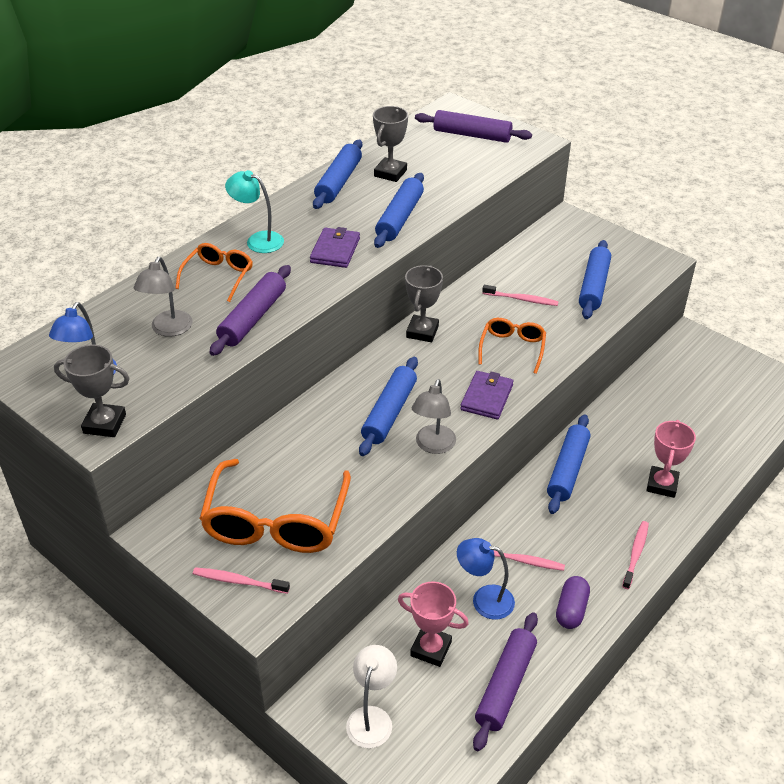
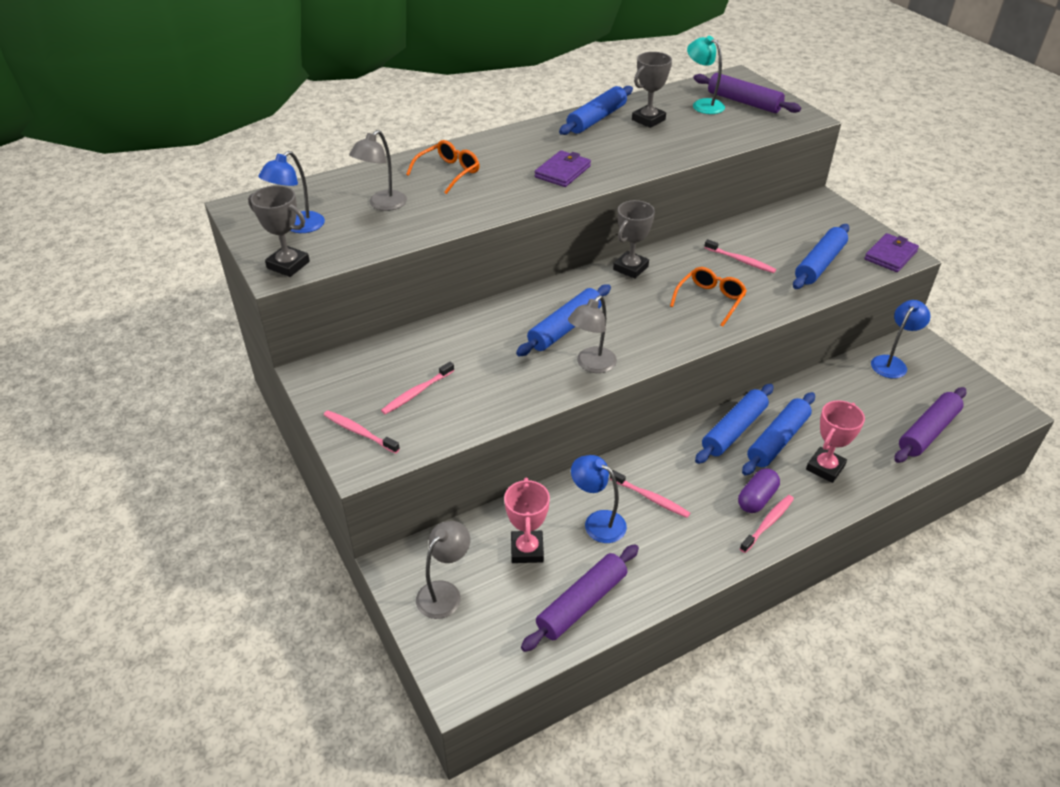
camera: 20 degrees right, 0 degrees up
orange glasses [199,459,351,553] -> pink toothbrush [381,362,454,414]
purple rolling pin [209,265,291,356] -> purple rolling pin moved to [894,387,966,463]
turquoise lamp [225,170,284,253] -> turquoise lamp moved to [687,36,725,114]
white lamp [346,645,397,748] -> grey lamp [416,521,470,619]
blue rolling pin [374,173,424,248] -> blue rolling pin moved to [742,392,815,476]
pink trophy [398,581,469,667] -> pink trophy turned 45 degrees clockwise [504,477,550,563]
purple wallet [460,371,514,420] -> purple wallet moved to [864,233,919,272]
purple capsule [556,576,590,629] -> purple capsule moved to [738,468,780,513]
none -> blue lamp [871,300,931,379]

